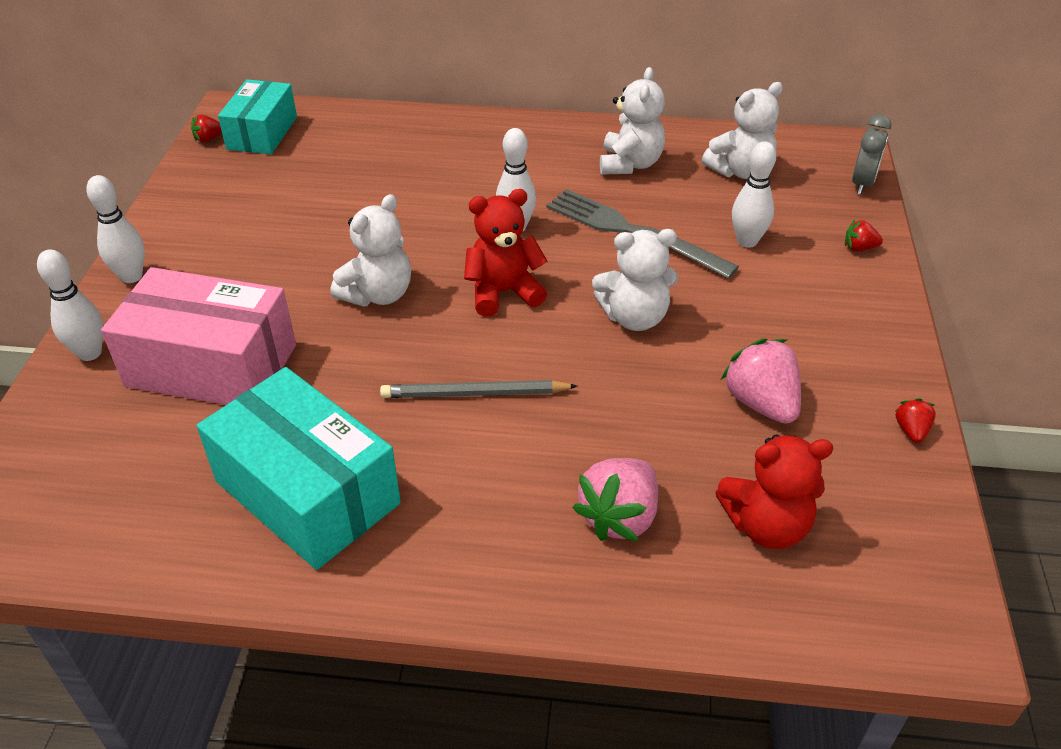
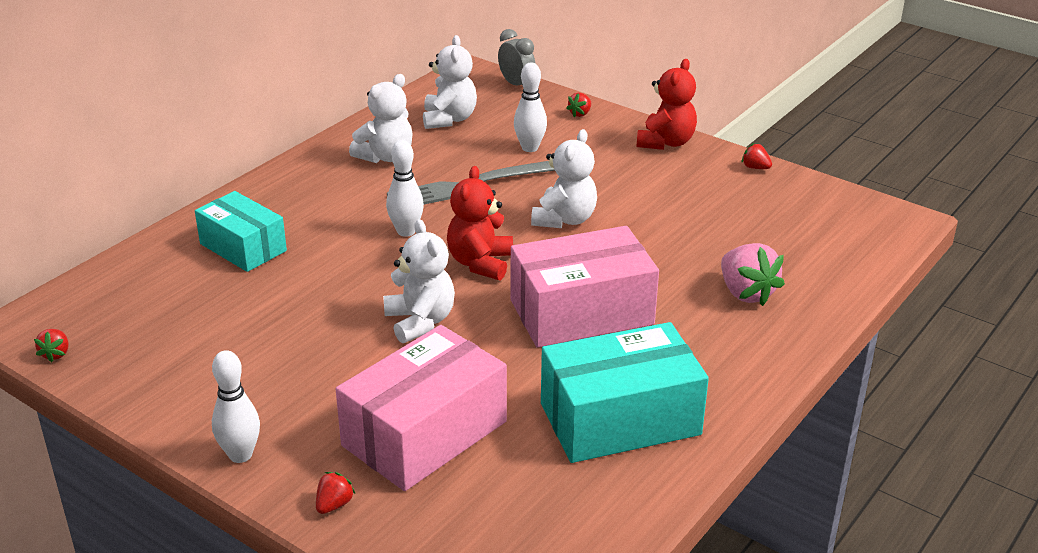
camera: 60 degrees left, 10 degrees down
white bowling pin [37,249,103,361] -> red strawberry [316,472,355,514]
turquoise box [218,79,297,154] -> turquoise box moved to [195,191,287,272]
grey pencil [380,380,578,398] -> pink box [511,226,659,348]
white teddy bear [600,67,665,175] -> white teddy bear turned 90 degrees clockwise [349,74,413,163]
red teddy bear [716,435,833,549] -> red teddy bear moved to [637,59,697,150]
pink strawberry [721,338,801,424] -> none

